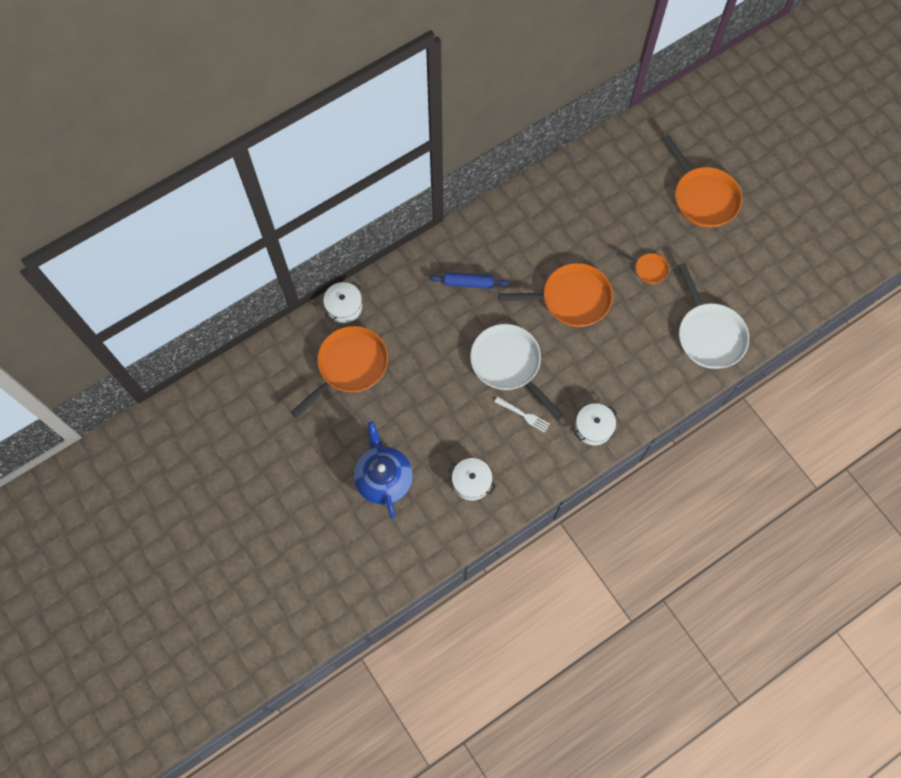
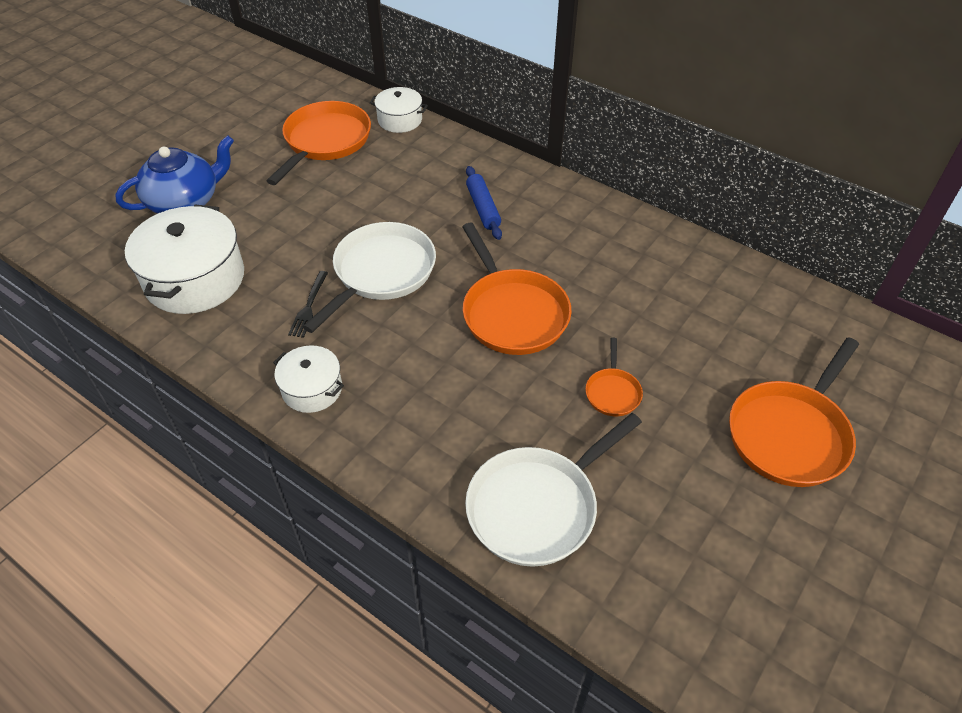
camera: 70 degrees right, 20 degrees down
orange pan [291,326,388,418] -> orange pan turned 90 degrees counterclockwise [267,101,371,185]
white pot [448,458,496,501] -> white pot [125,205,244,314], size x1.84
white fork [495,397,550,433] -> black fork [288,271,328,338]

